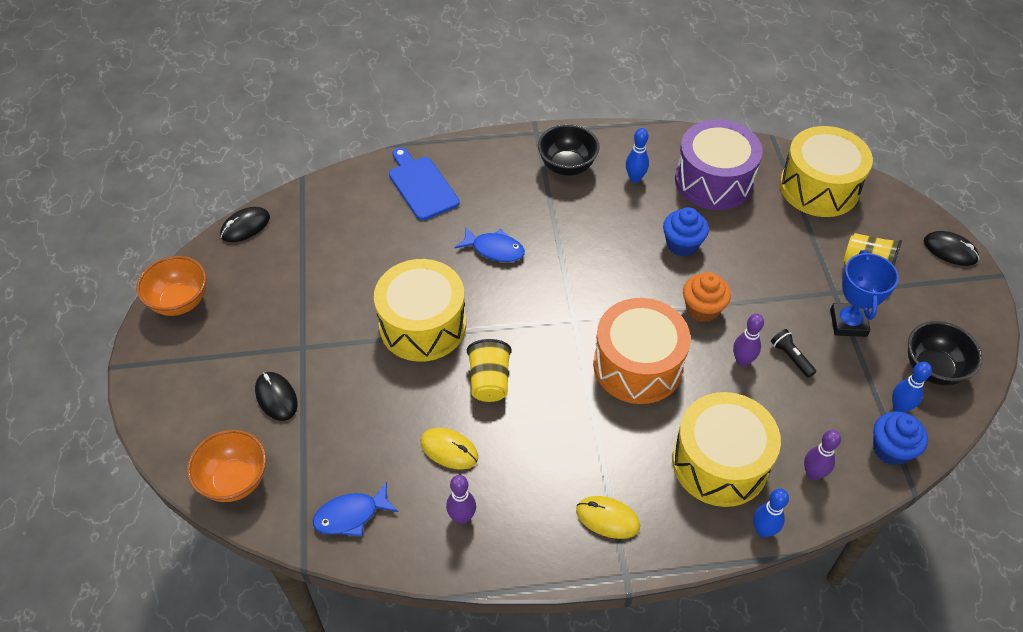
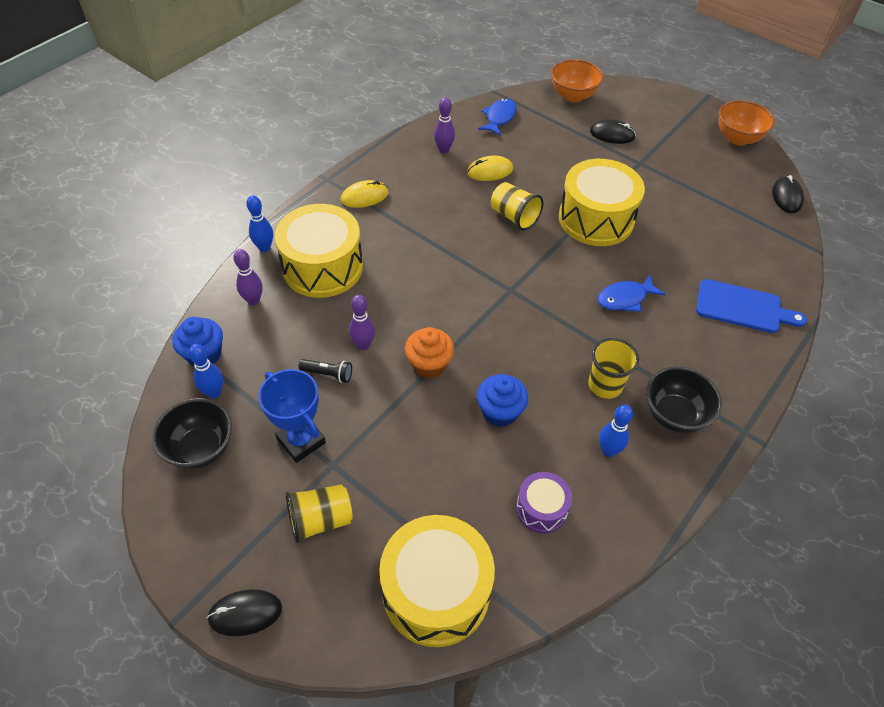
camera: 135 degrees right, 0 degrees up
orange drum [593,298,691,404] -> none
purple drum [675,120,763,210] -> purple drum [516,472,572,533], size x0.51
none -> yellow cup [588,338,639,399]

